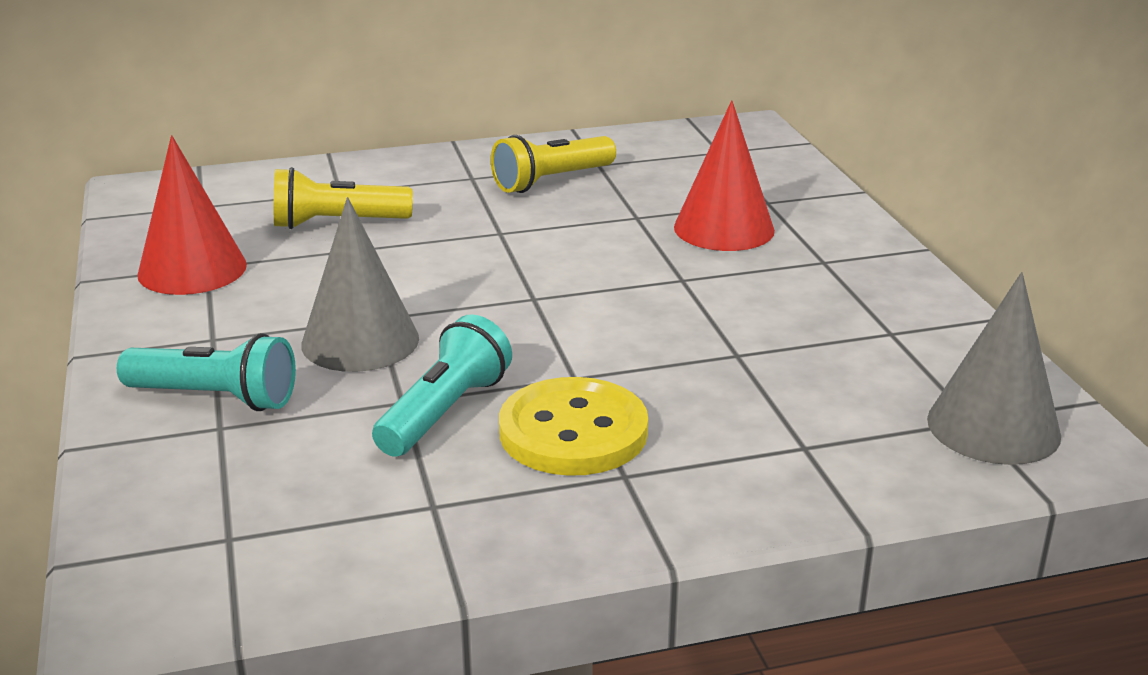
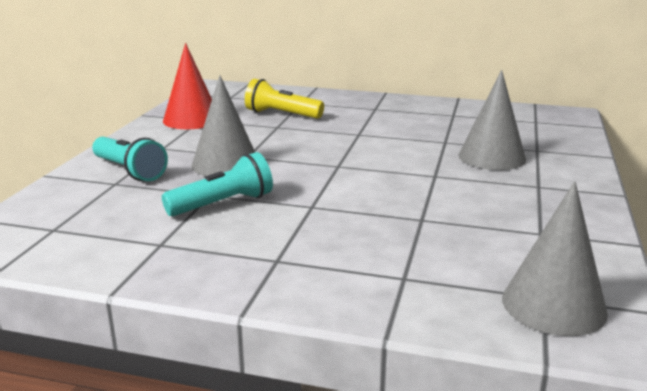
camera: 30 degrees right, 5 degrees down
yellow flashlight [491,135,616,193] -> none
yellow button [499,377,648,476] -> none
red cone [674,100,775,251] -> grey cone [458,70,526,170]

